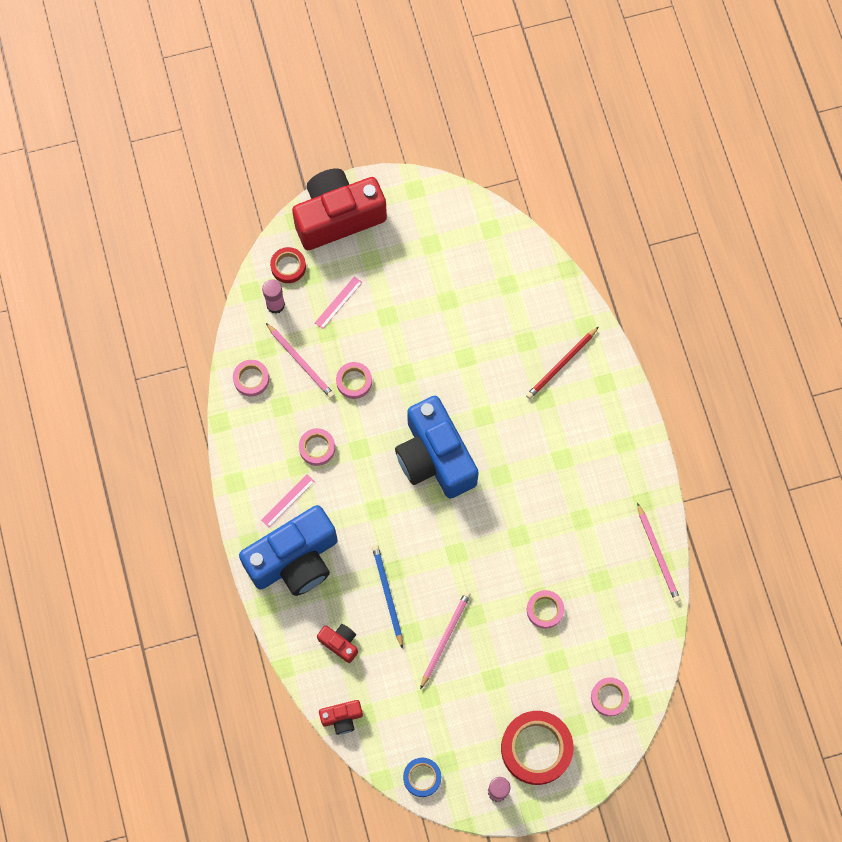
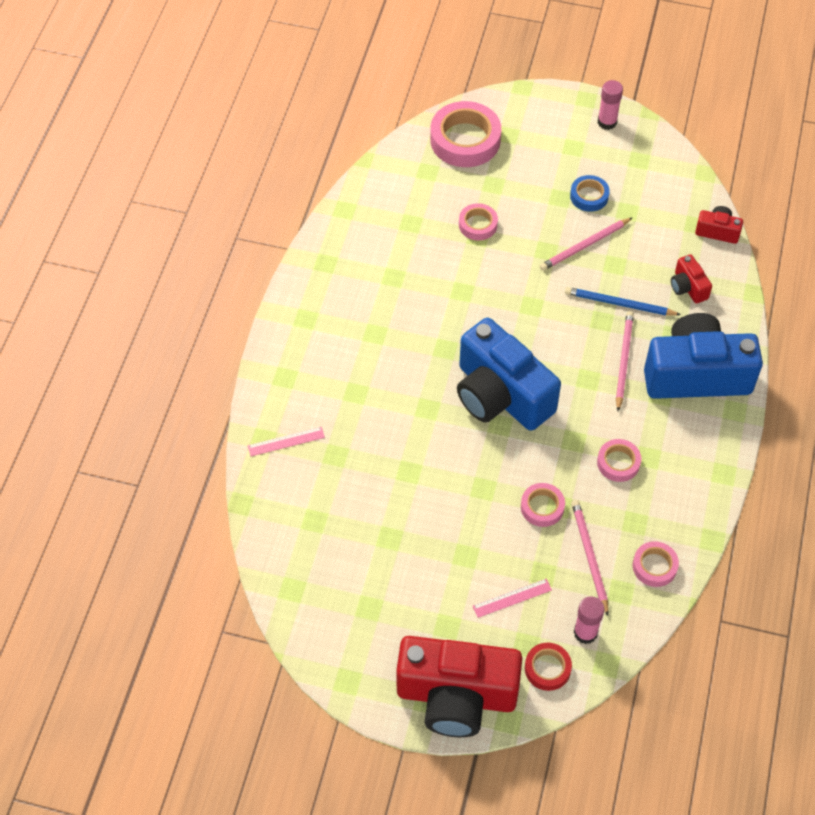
camera: 150 degrees left, 15 degrees down
pink ruler [261,474,315,527] -> pink ruler moved to [248,427,325,456]
blue pencil [372,545,403,649] -> blue pencil turned 90 degrees clockwise [565,287,681,316]
blue camera [395,396,479,498] -> blue camera turned 135 degrees clockwise [457,318,561,431]
blue tape [403,758,441,797] -> blue tape moved to [570,175,610,212]
red tape [501,711,574,785] -> none
red pencil [526,327,598,399] -> none
pink tape [591,677,629,717] -> pink tape [430,101,501,167], size x1.88
pink pencil [637,503,681,603] -> pink pencil moved to [616,311,634,411]

